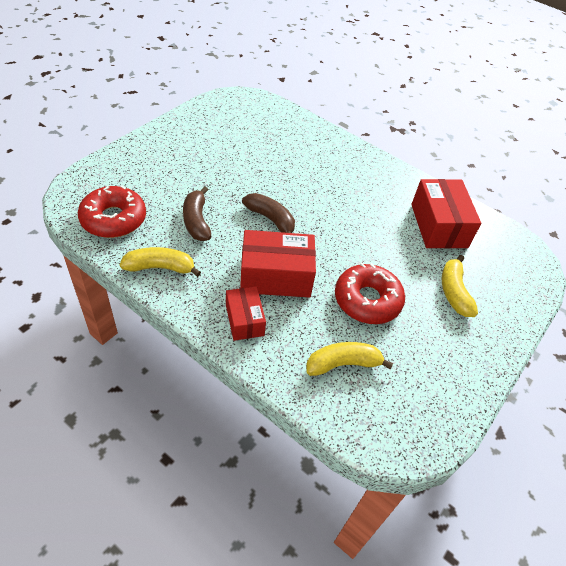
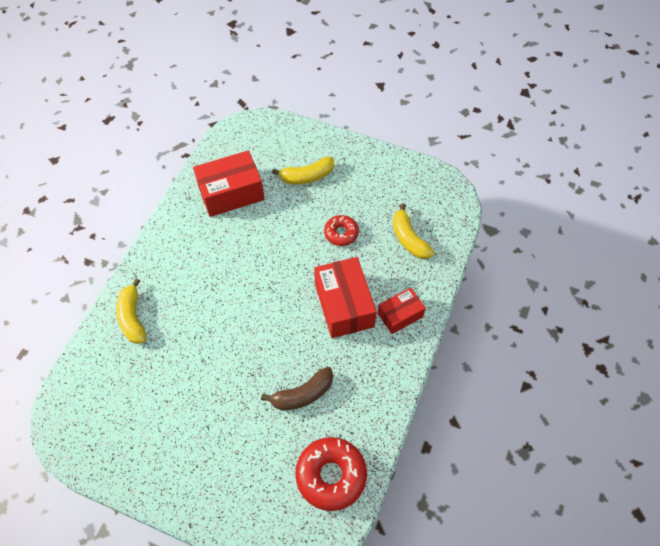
camera: 100 degrees left, 10 degrees up
yellow banana [119,247,201,277] -> yellow banana moved to [116,278,146,344]
brown banana [242,193,295,233] -> none
red donut [335,263,405,324] -> red donut [324,215,359,246], size x0.59

